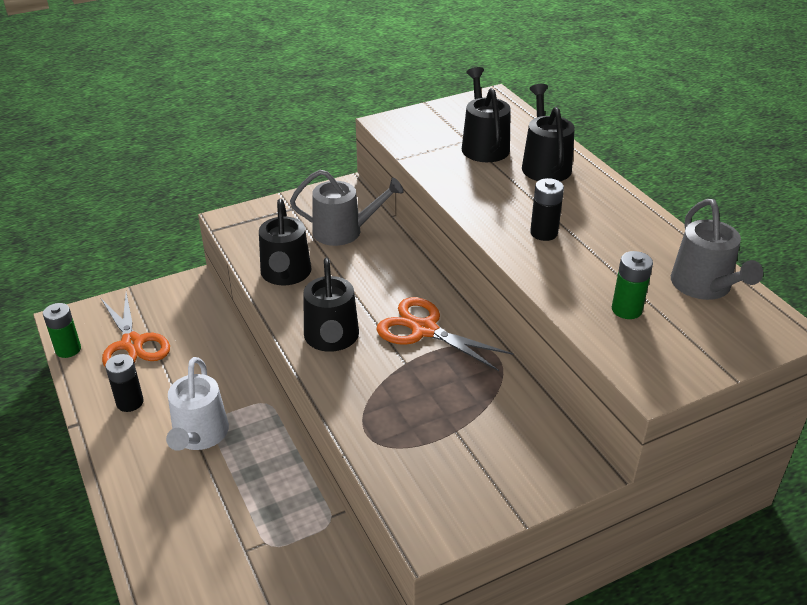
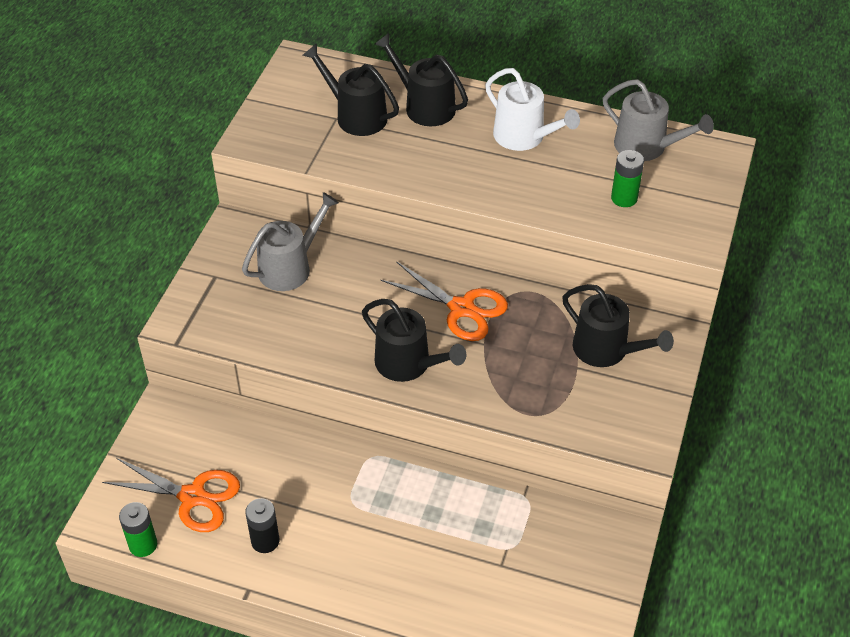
camera: 45 degrees left, 10 degrees up
white watering can [166,357,229,451] -> white watering can moved to [485,68,580,151]
black watering can [259,199,312,285] -> black watering can moved to [562,284,674,367]
orange scissors [376,297,514,371] -> orange scissors turned 135 degrees counterclockwise [381,261,508,341]
black battery [530,178,564,241] -> none

